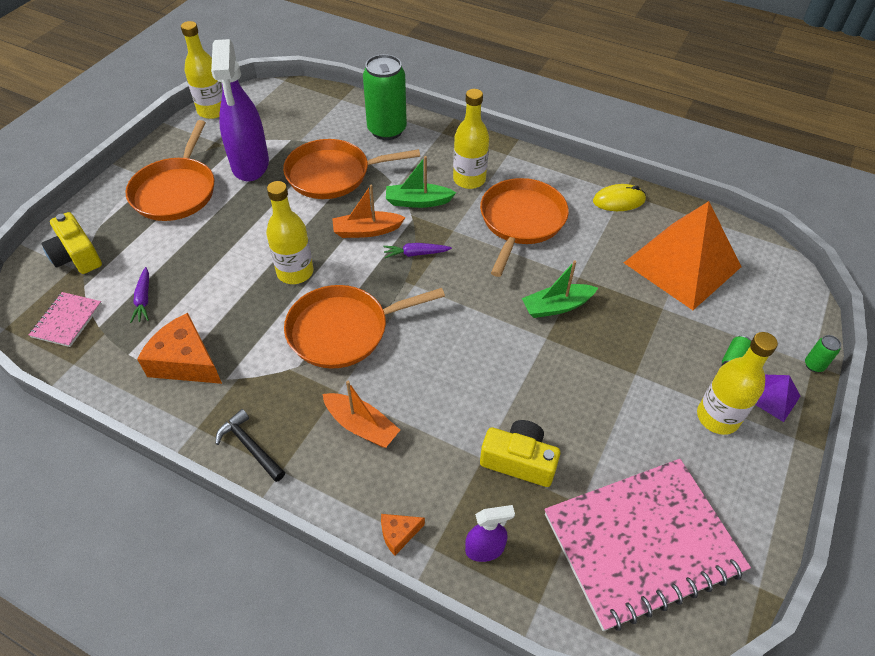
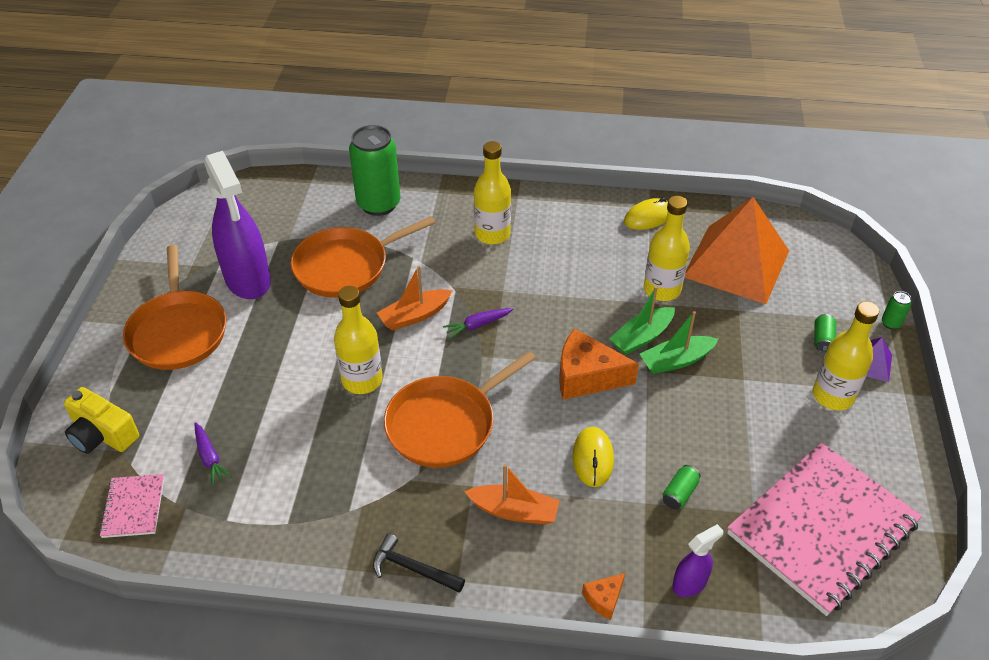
camera: 20 degrees left, 5 degrees down
orange cheese [137,313,222,384] -> orange cheese moved to [559,329,639,400]
yellow bottle [181,21,222,119] -> yellow bottle moved to [644,196,690,301]
green boat [386,156,456,208] -> green boat moved to [640,311,718,374]
orange pan [480,178,569,277] -> none
yellow camera [480,420,561,487] -> green can [663,465,701,510]
none -> yellow mouse [572,427,614,487]

